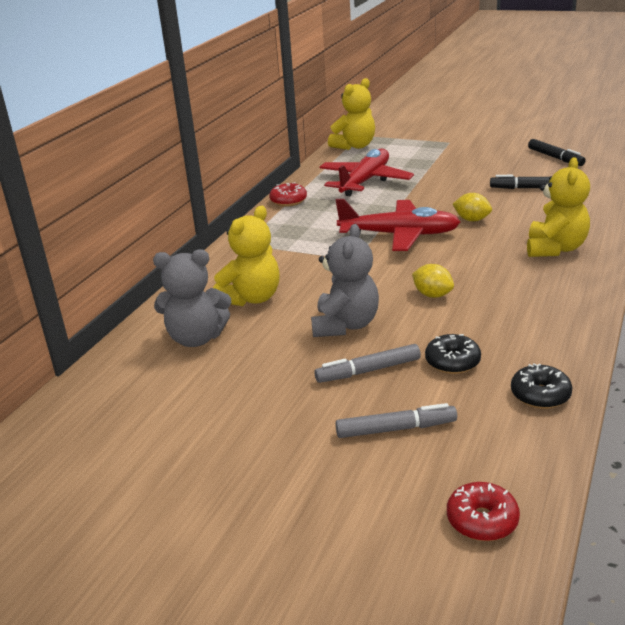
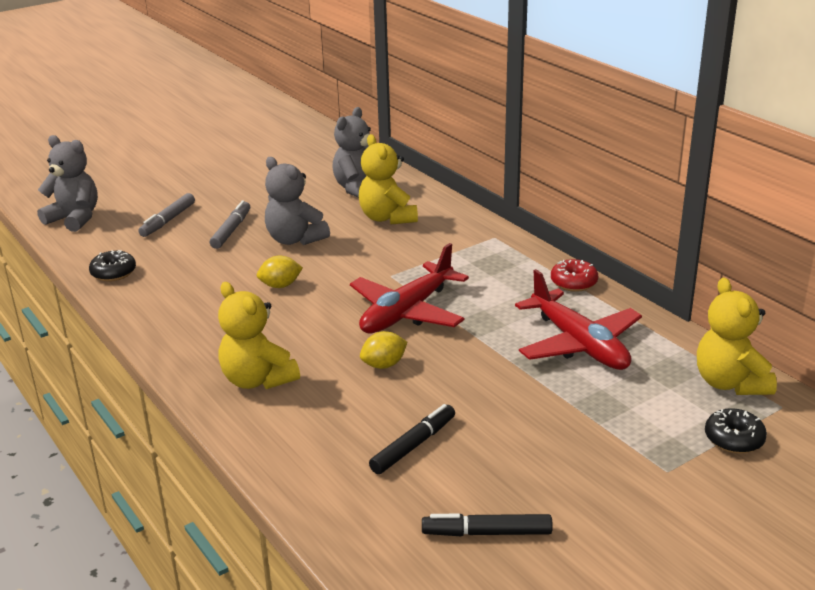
camera: 120 degrees right, 0 degrees up
black donut [425,334,481,374] -> black donut moved to [705,408,767,454]
red donut [447,482,520,541] -> grey teddy bear [37,135,98,232]

